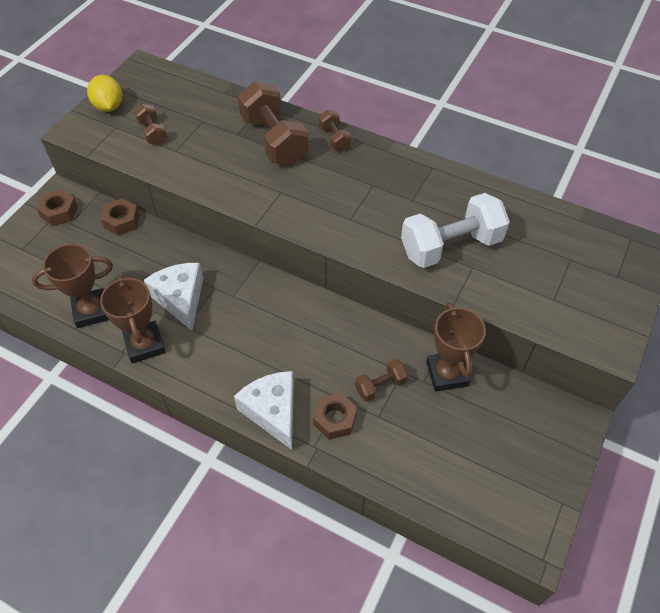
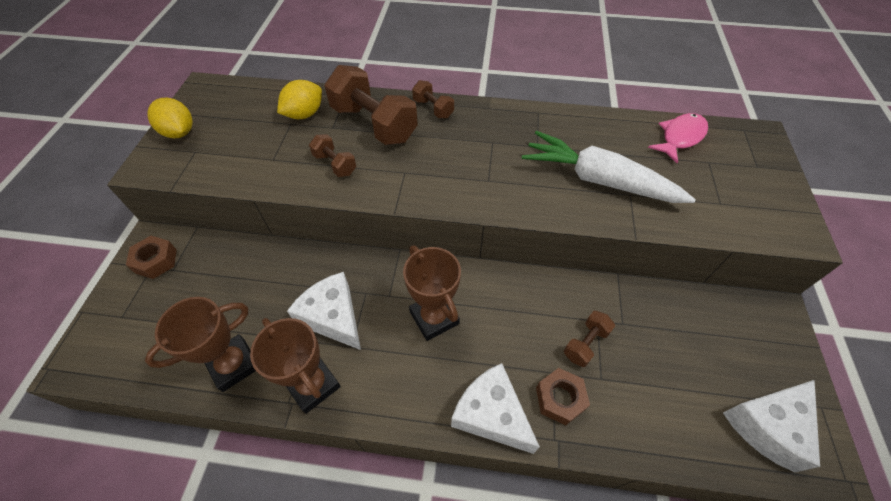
camera: 20 degrees left, 0 degrees up
brown nut [101,198,140,236] -> none
brown dumbbell [135,104,167,145] -> brown dumbbell moved to [309,134,356,177]
white dumbbell [401,193,510,268] -> white carrot [522,131,696,203]
brown trophy [426,302,486,391] -> brown trophy moved to [403,245,461,341]
none -> yellow lemon [277,80,322,119]
none -> pink fish [648,113,708,164]
none -> white cheese [723,380,820,472]

